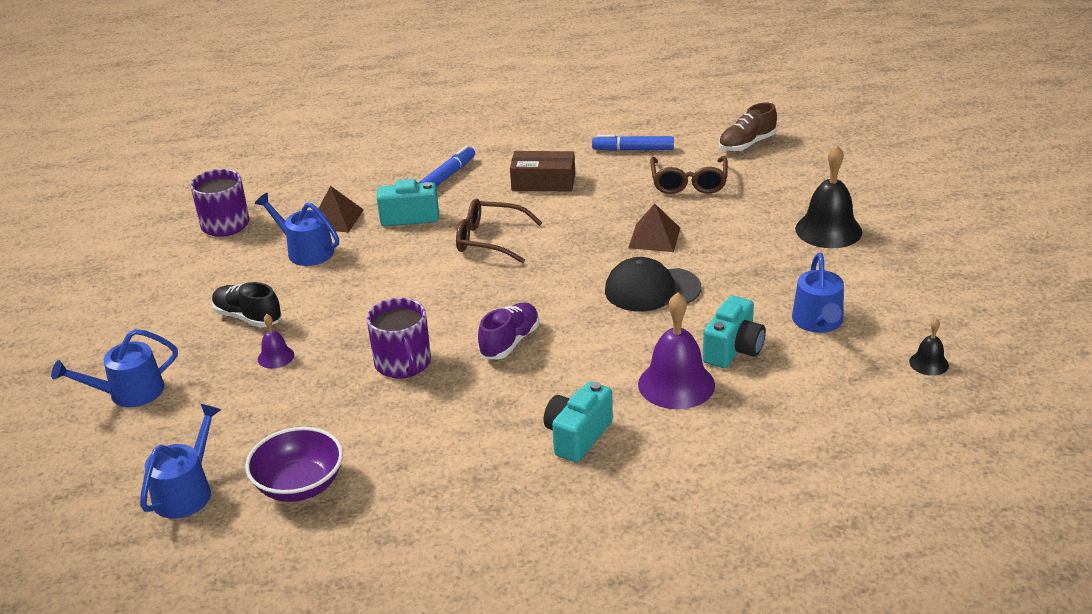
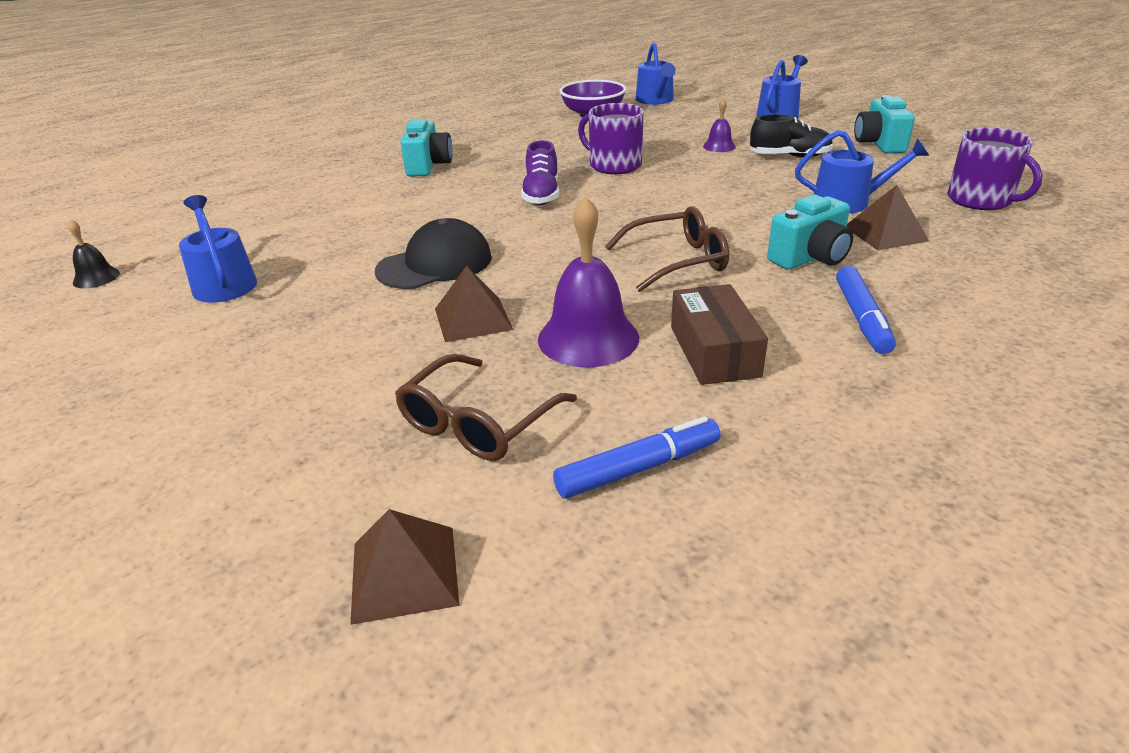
camera: 150 degrees right, 0 degrees up
brown box [510,151,575,192] -> brown box turned 75 degrees counterclockwise [671,284,768,385]
purple bell [638,292,715,409] -> purple bell moved to [538,196,639,367]
brown glasses [650,156,728,194] -> brown glasses turned 120 degrees counterclockwise [395,354,577,461]
turquoise camera [703,296,766,368] -> turquoise camera moved to [854,95,915,153]
brown shoe [719,102,777,152] -> brown pyramid [350,509,459,625]
black bell [795,145,862,248] -> none

